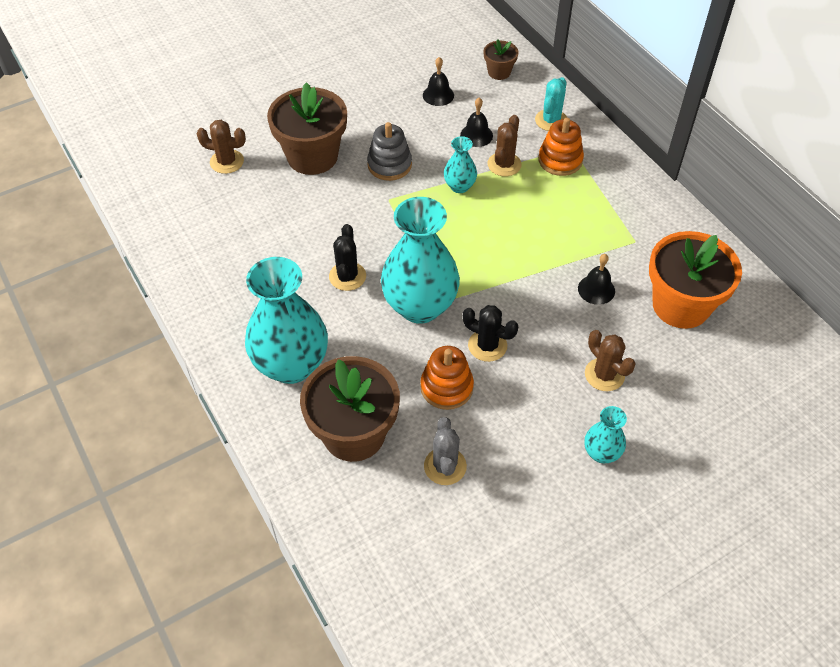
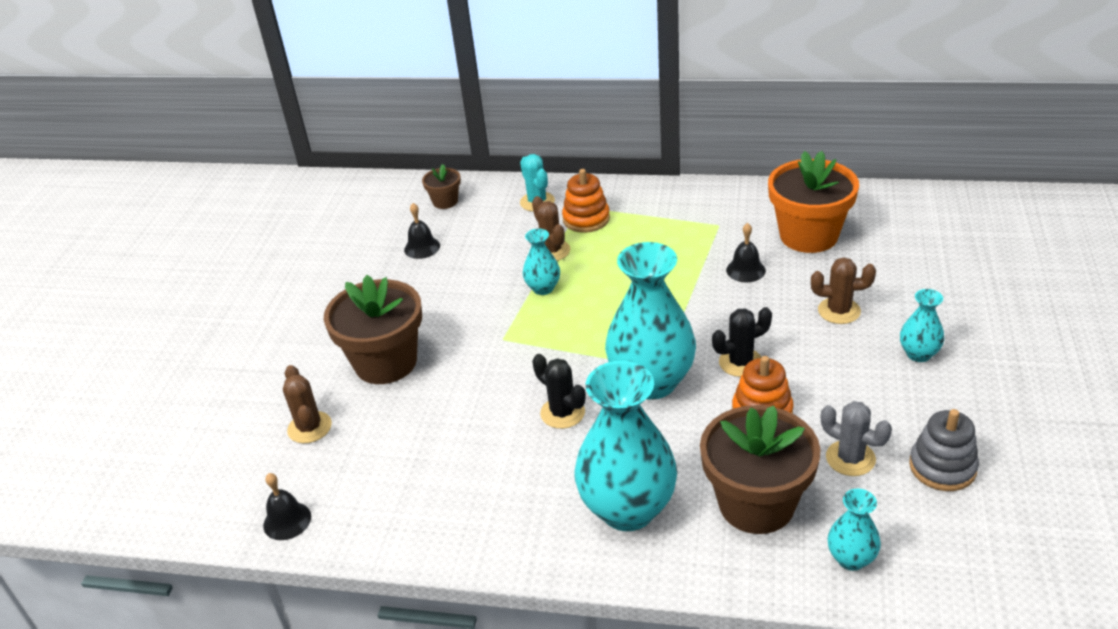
camera: 45 degrees left, 15 degrees down
brown cactus [196,120,246,174] -> brown cactus turned 75 degrees counterclockwise [283,365,332,443]
grey stacking toy [367,122,412,181] -> grey stacking toy moved to [909,409,979,491]
black bell [460,98,493,147] -> black bell moved to [263,473,311,540]
none -> turquoise vase [828,489,881,571]

